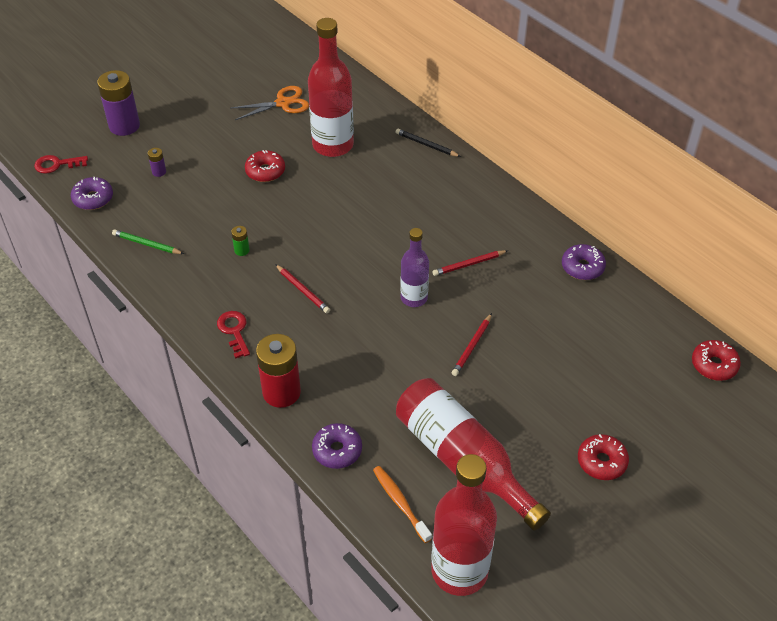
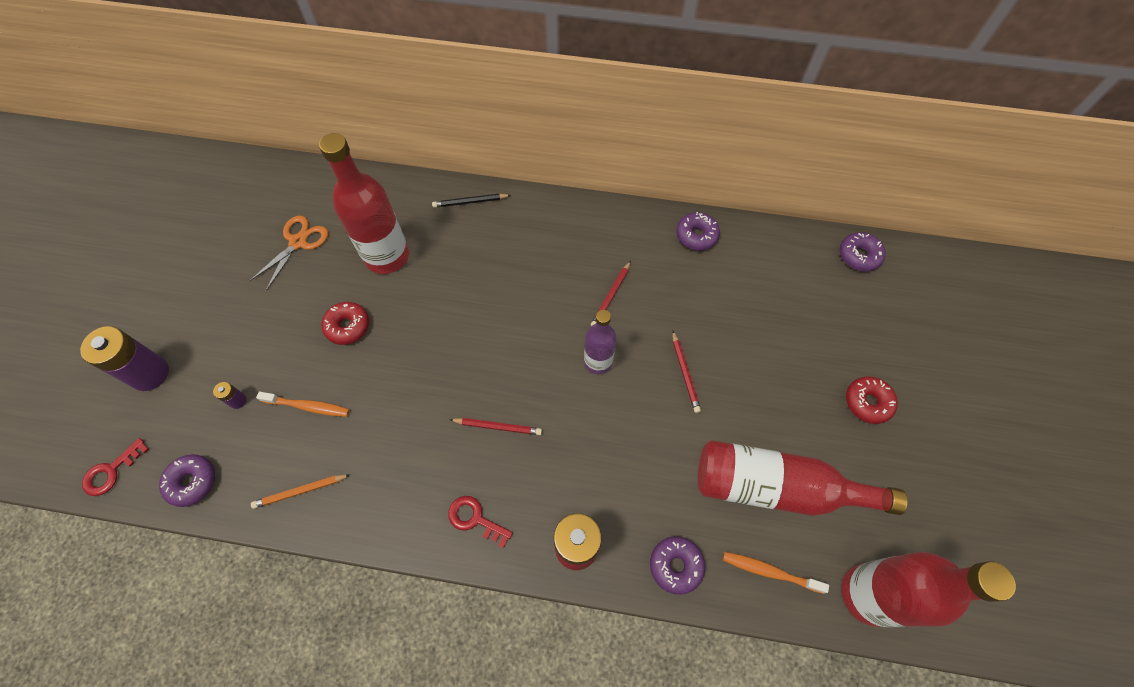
camera: 40 degrees left, 15 degrees up
green pencil [112,230,184,254] -> orange pencil [251,474,351,509]
green battery [231,226,250,256] -> none
red donut [692,340,741,381] -> purple donut [839,232,886,272]
none -> orange toothbrush [256,392,349,417]

